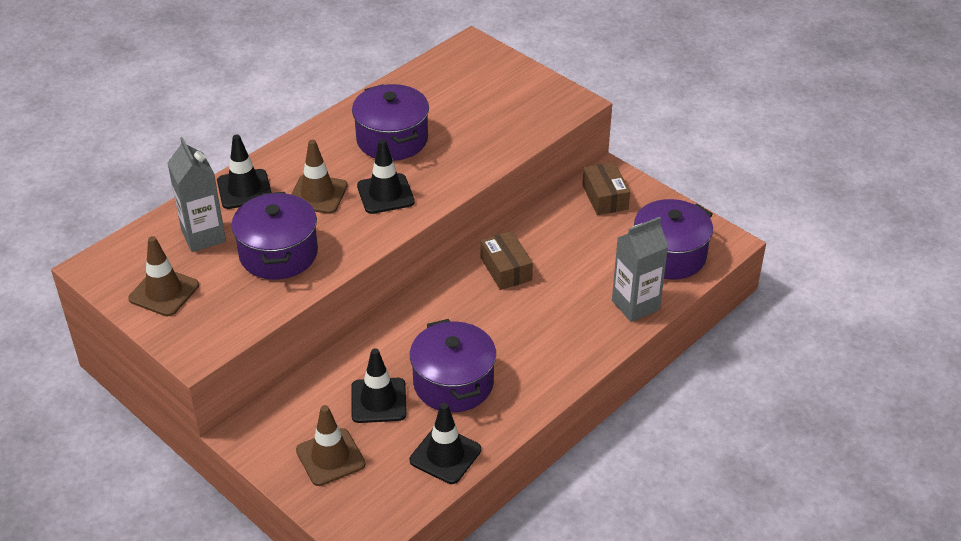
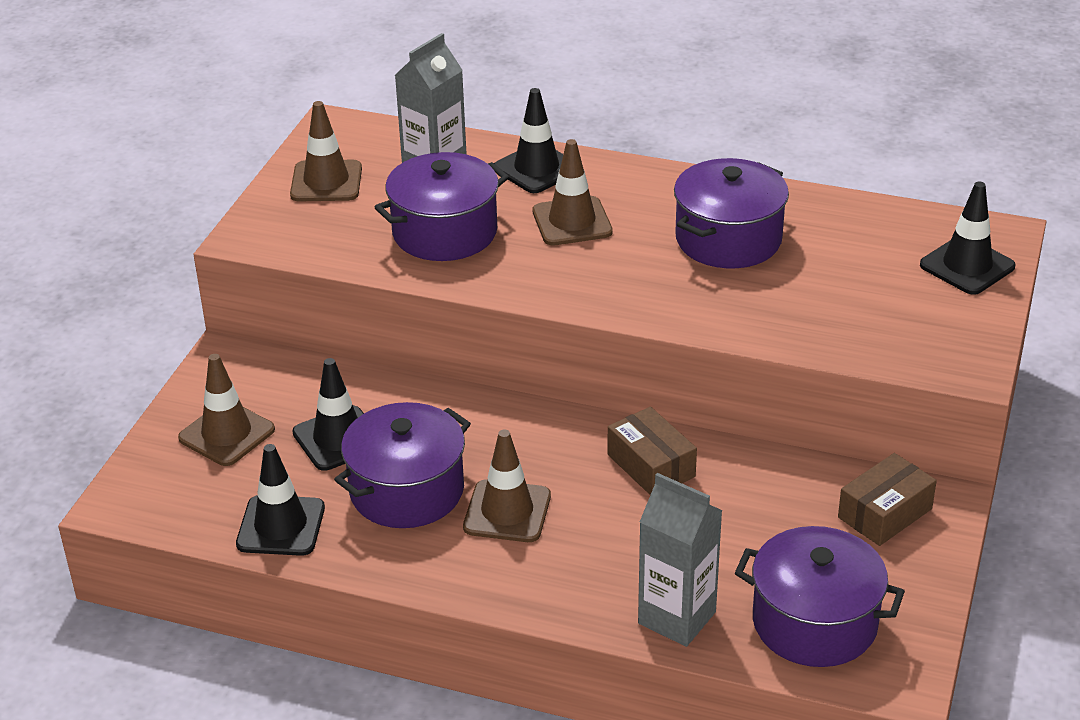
camera: 65 degrees right, 5 degrees down
black traffic cone [357,139,415,214] -> black traffic cone moved to [920,181,1016,295]
brown box [481,231,533,290] -> brown box turned 75 degrees counterclockwise [608,407,697,495]
none -> brown traffic cone [463,429,551,542]

